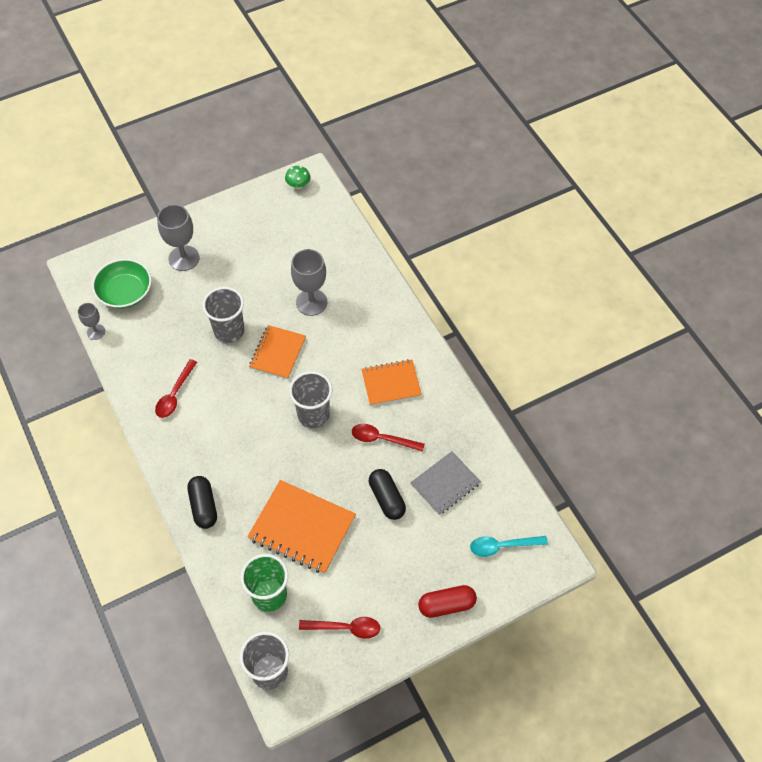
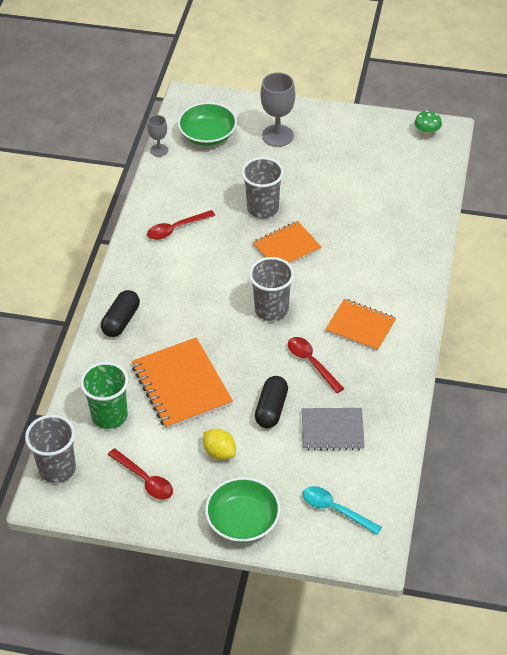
camera: 40 degrees right, 10 degrees down
grey goblet [291,249,327,316] -> none
red capsule [418,585,477,618] -> green bowl [205,477,280,542]
none -> yellow lemon [203,429,236,460]

